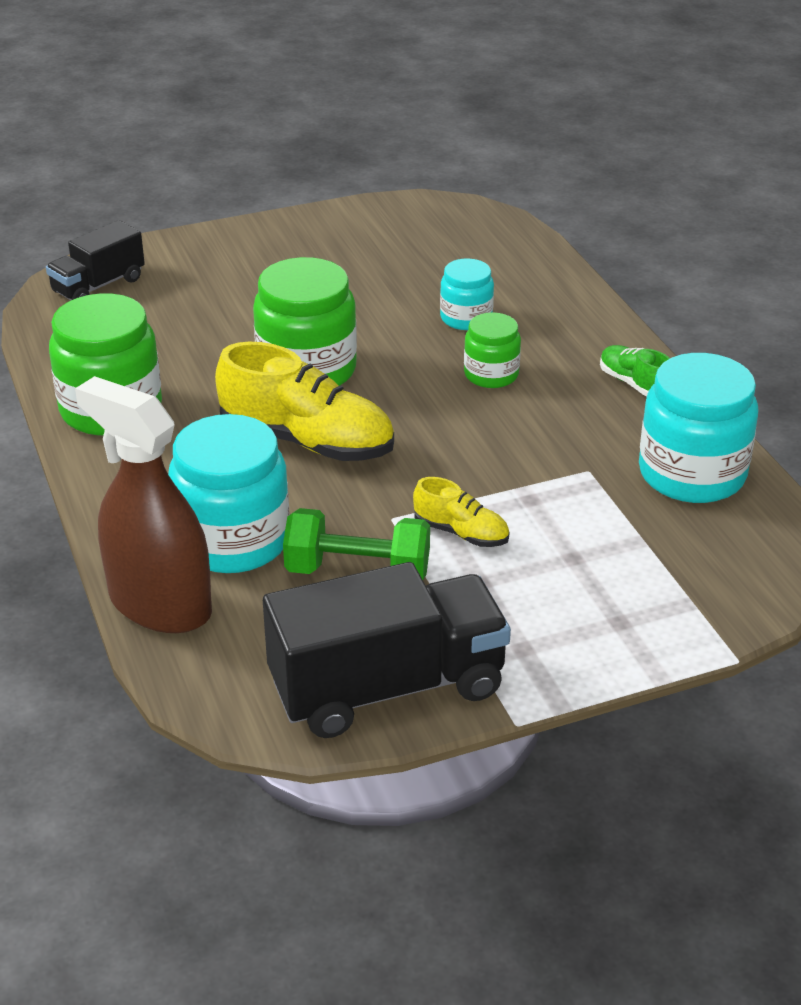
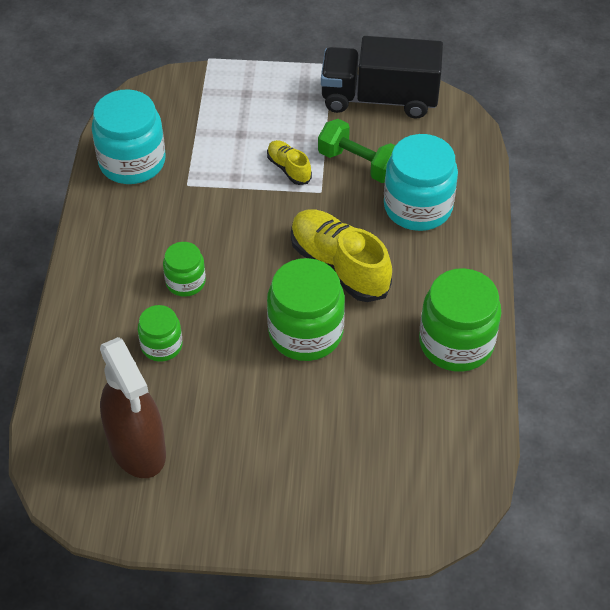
camera: 155 degrees left, 15 degrees up
black truck [46,220,145,300] -> none
brown spray bottle [75,376,212,633] -> brown spray bottle moved to [100,337,166,478]
turquoise jar [440,258,494,330] -> green jar [138,305,183,362]
green shoe [600,345,670,397] -> none

